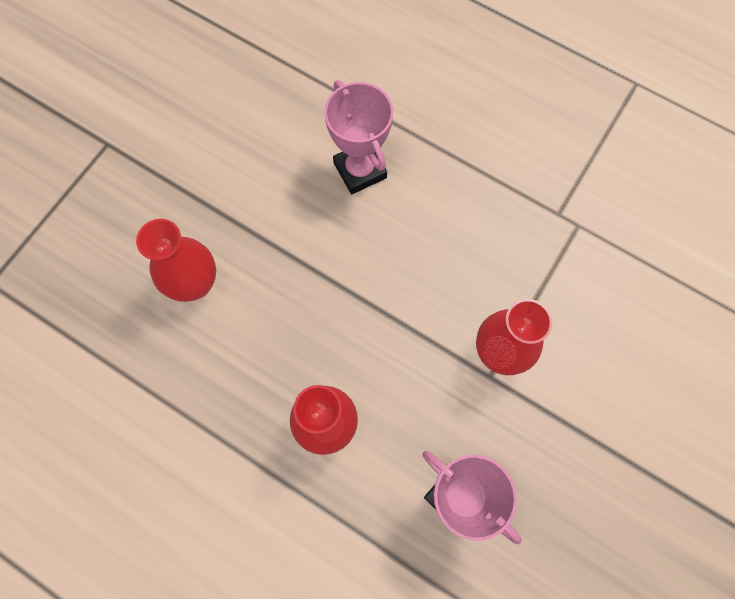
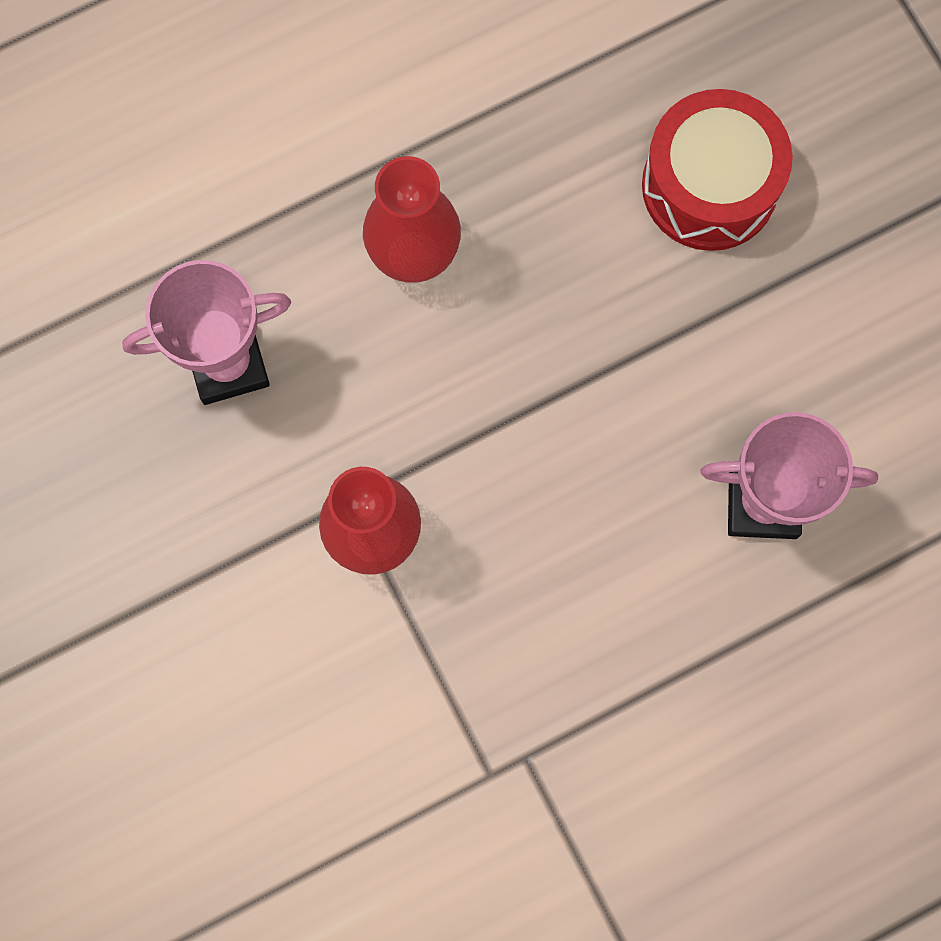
camera: 120 degrees right, 5 degrees up
red vase [136,219,216,302] -> red drum [642,89,793,251]

